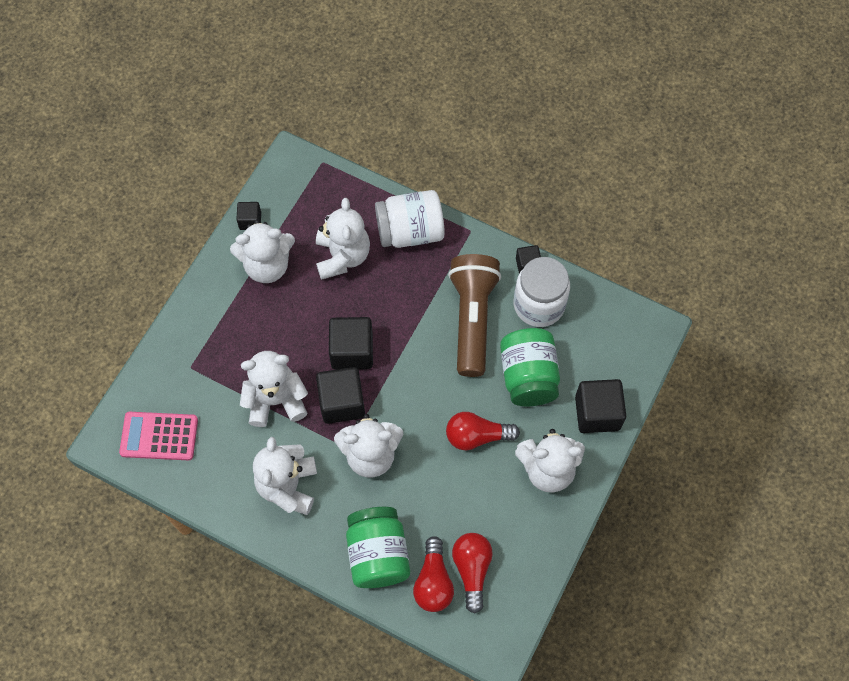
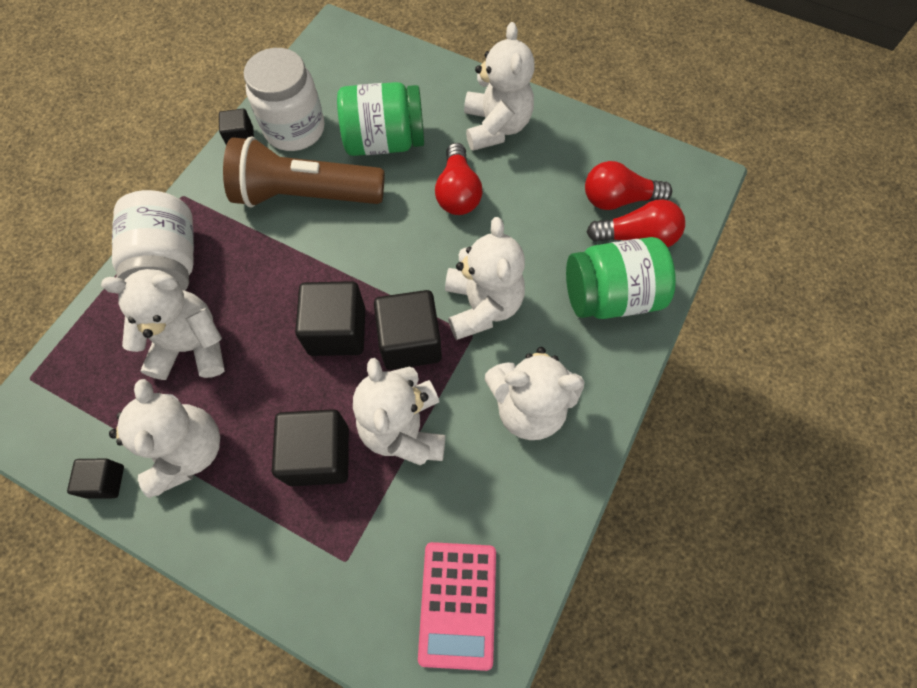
camera: 90 degrees left, 0 degrees up
black cube [575,379,626,433] -> black cube moved to [272,409,349,486]

